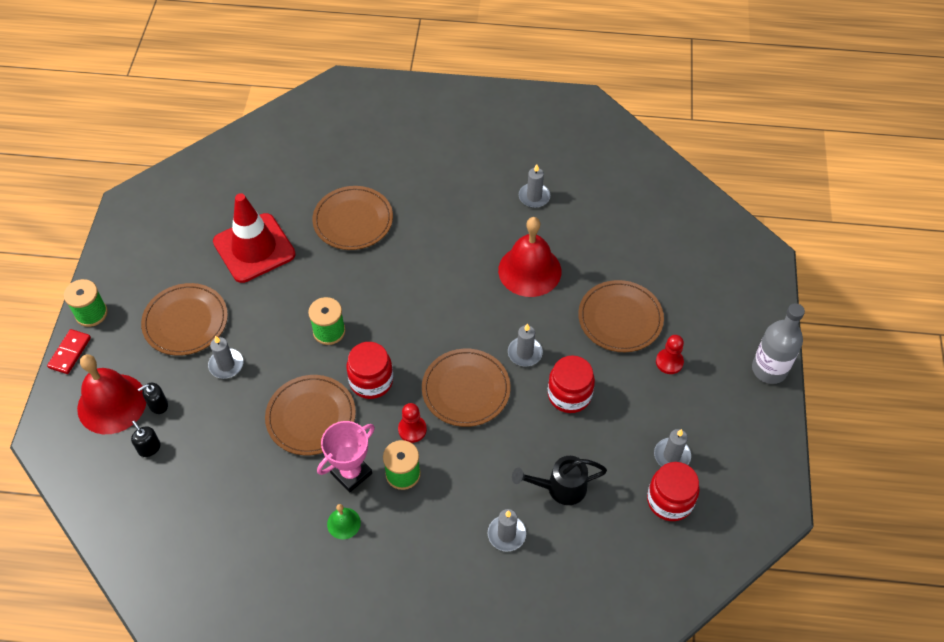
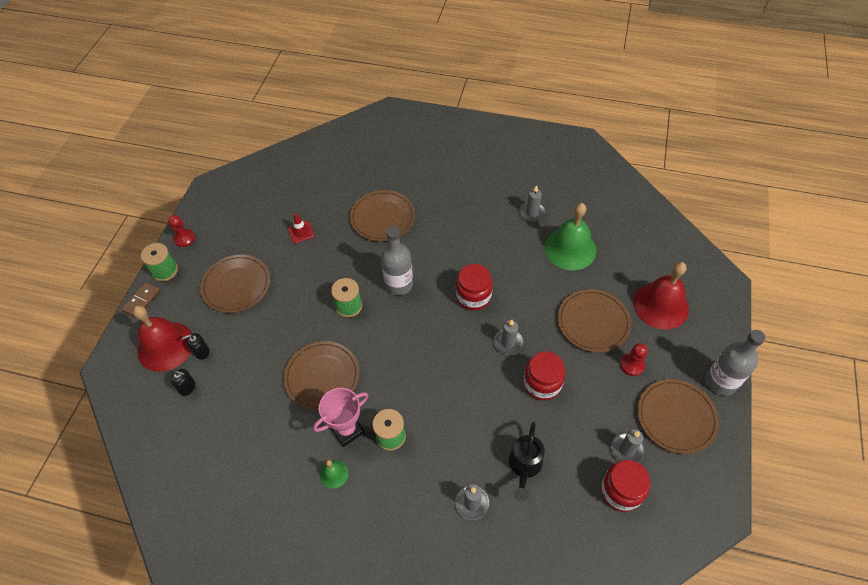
camera: 10 degrees right, 0 degrees up
red domino [47,329,91,374] -> brown domino [122,282,160,318]
black soap dispenser [131,420,161,457] -> black soap dispenser turned 135 degrees clockwise [171,369,195,396]
grey candle [208,336,243,379] -> none
red traffic cone [213,193,296,283] -> red traffic cone [287,213,315,244], size x0.43
red jar [346,342,393,399] -> red jar moved to [456,264,493,311]
red pawn [398,403,427,443] -> red pawn moved to [168,215,195,247]
brown plate [422,349,511,427] -> brown plate moved to [637,379,719,454]
red bell [498,217,561,297] -> red bell moved to [633,262,689,330]
black watering can [512,456,607,505] -> black watering can turned 75 degrees counterclockwise [509,422,545,501]
none -> grey bottle [381,226,413,295]
none -> green bell [544,203,596,270]

